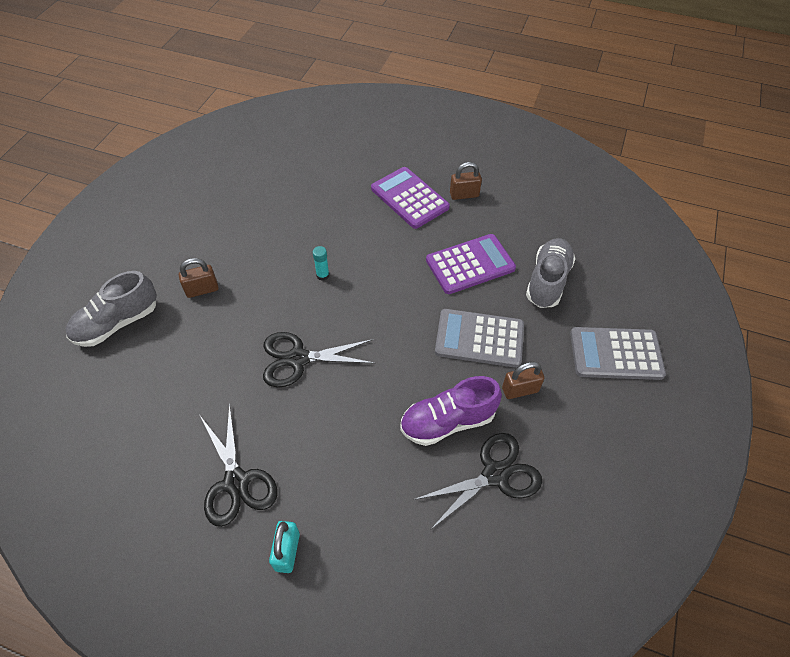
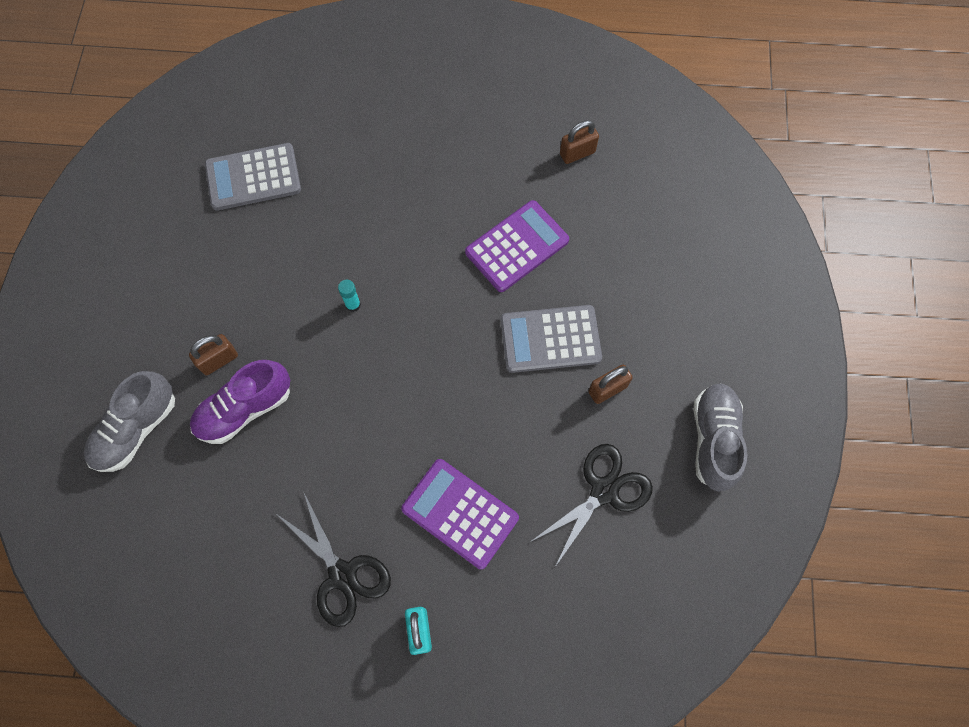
camera: 15 degrees left, 15 degrees up
black scissors [263,332,376,388] -> none
purple calculator [371,167,450,229] -> purple calculator moved to [401,459,519,569]
purple shoe [400,376,502,446] -> purple shoe moved to [190,360,290,444]
brown padlock [450,162,482,200] -> brown padlock moved to [560,120,599,164]
grey shoe [526,238,576,308] -> grey shoe moved to [693,384,747,492]
grey calculator [570,327,666,380] -> grey calculator moved to [205,143,301,211]

